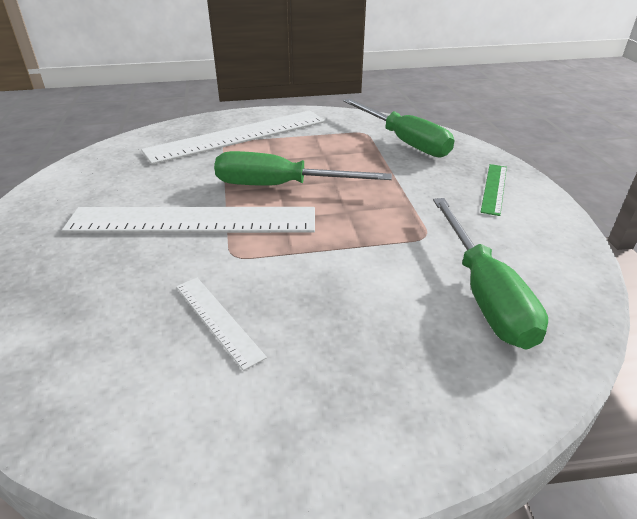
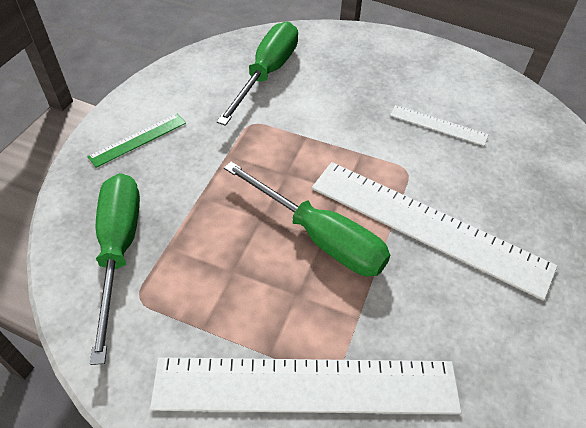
camera: 150 degrees left, 15 degrees up
white ruler [176,278,267,371] -> white ruler turned 60 degrees counterclockwise [390,105,489,146]

